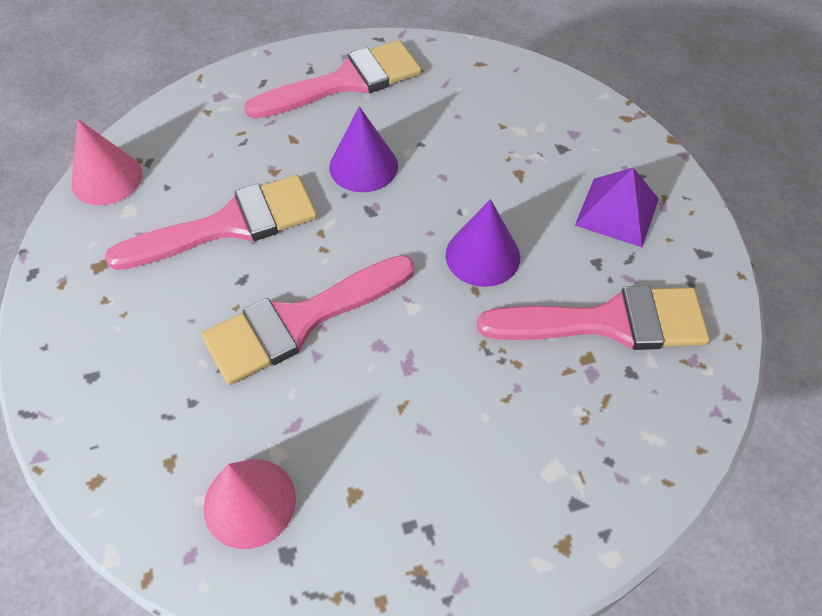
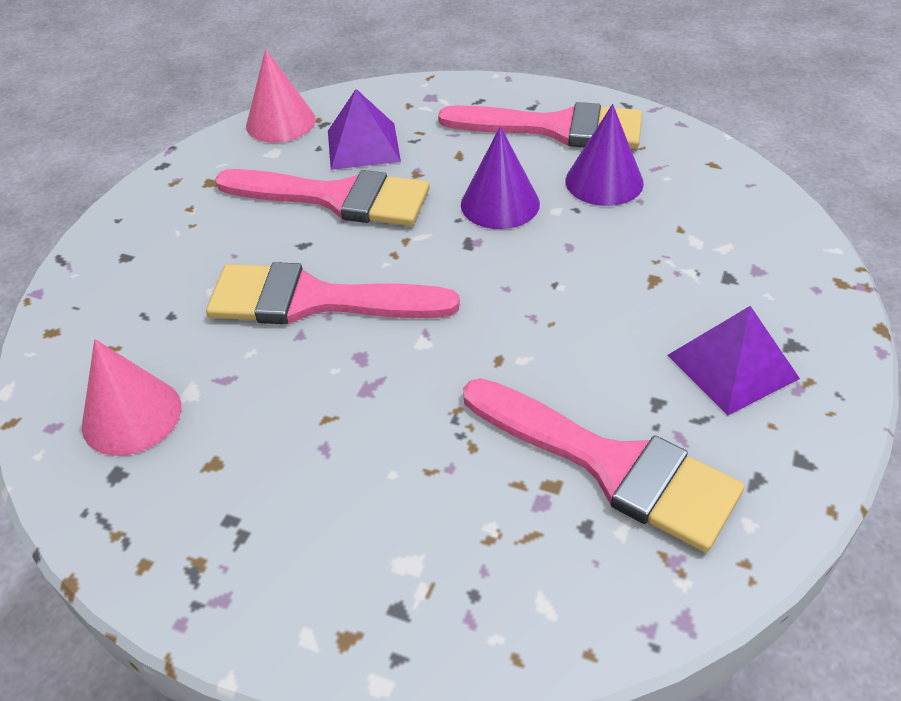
camera: 40 degrees right, 10 degrees down
purple cone [445,199,520,287] -> purple cone moved to [565,104,644,206]
none -> purple pyramid [328,89,401,170]

